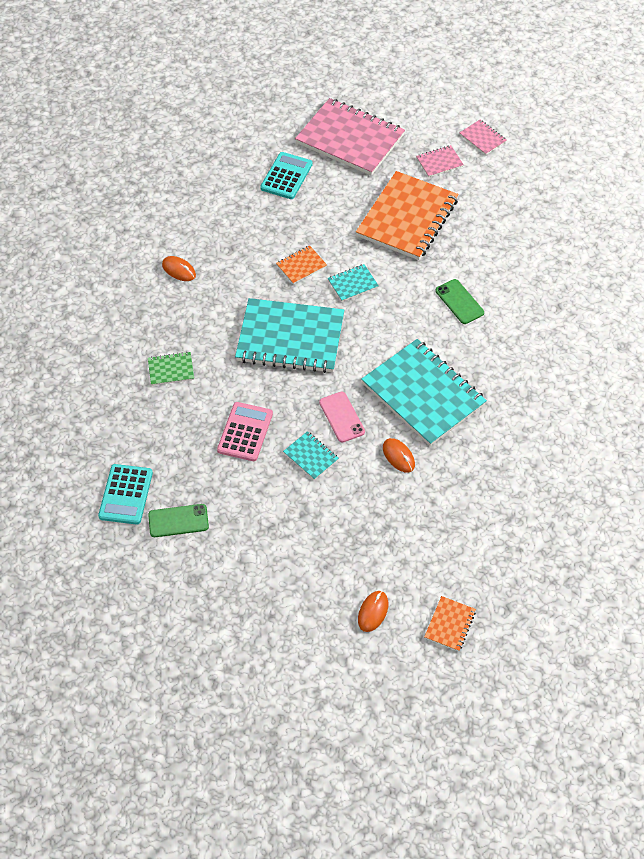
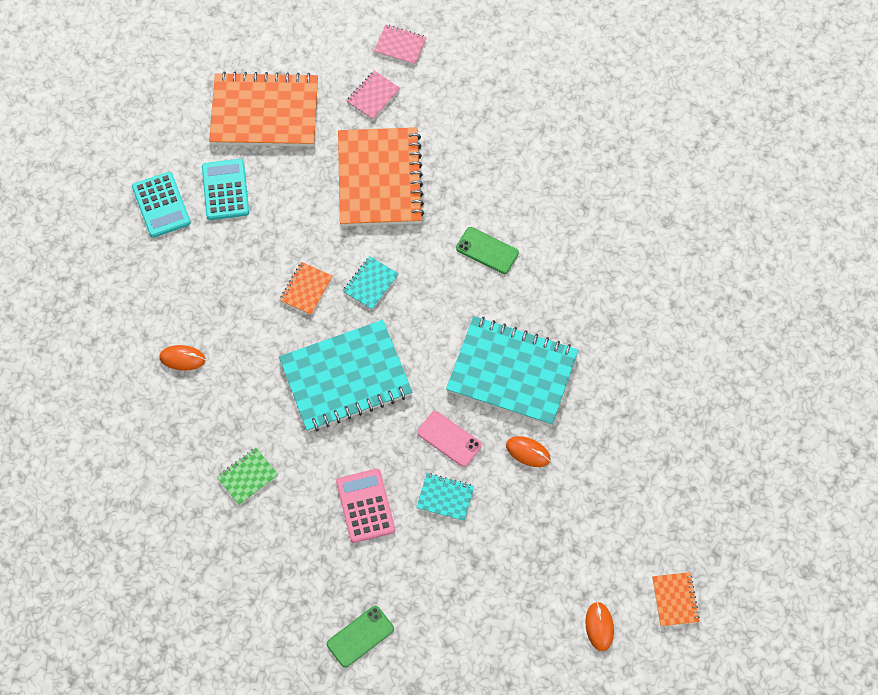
camera: 30 degrees left, 10 degrees up
turquoise calculator [98,464,153,525] -> turquoise calculator moved to [132,172,191,238]
pink notebook [295,98,405,176] -> orange notebook [209,71,318,147]

